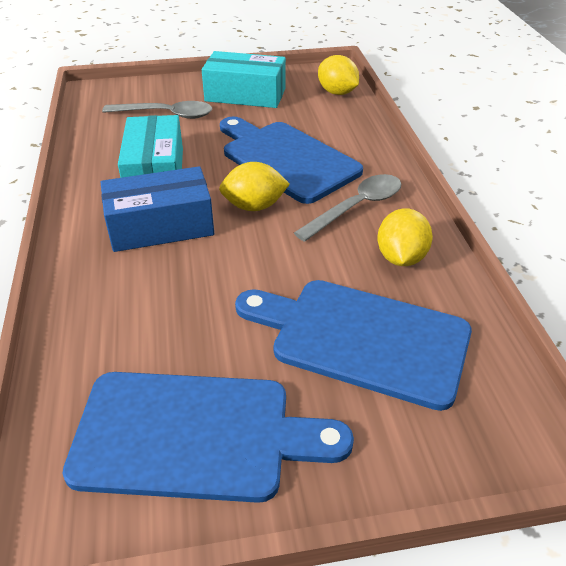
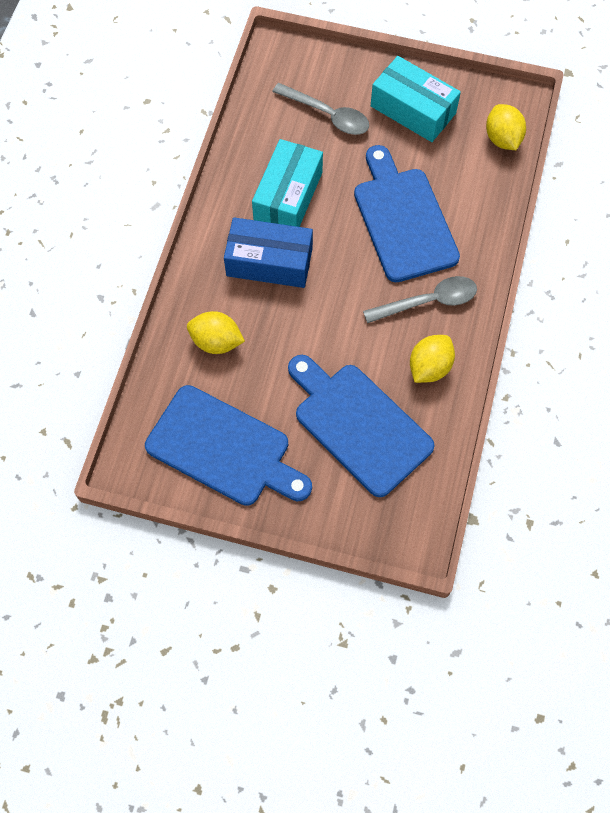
camera: 25 degrees right, 25 degrees up
yellow lemon [219,162,290,211] -> yellow lemon moved to [187,311,245,354]

